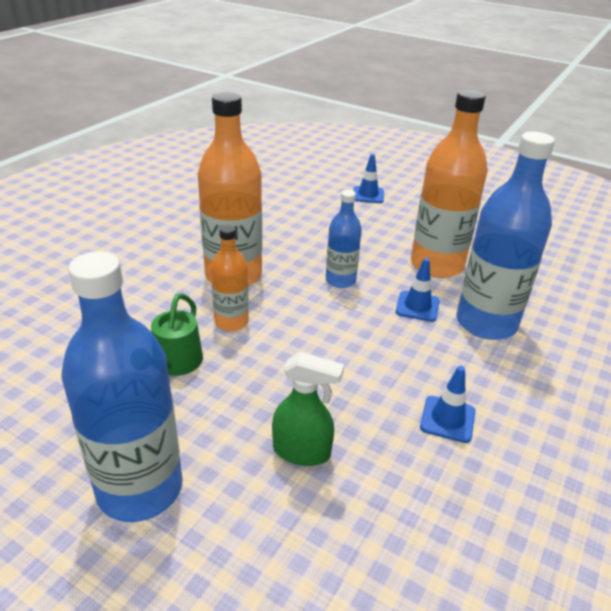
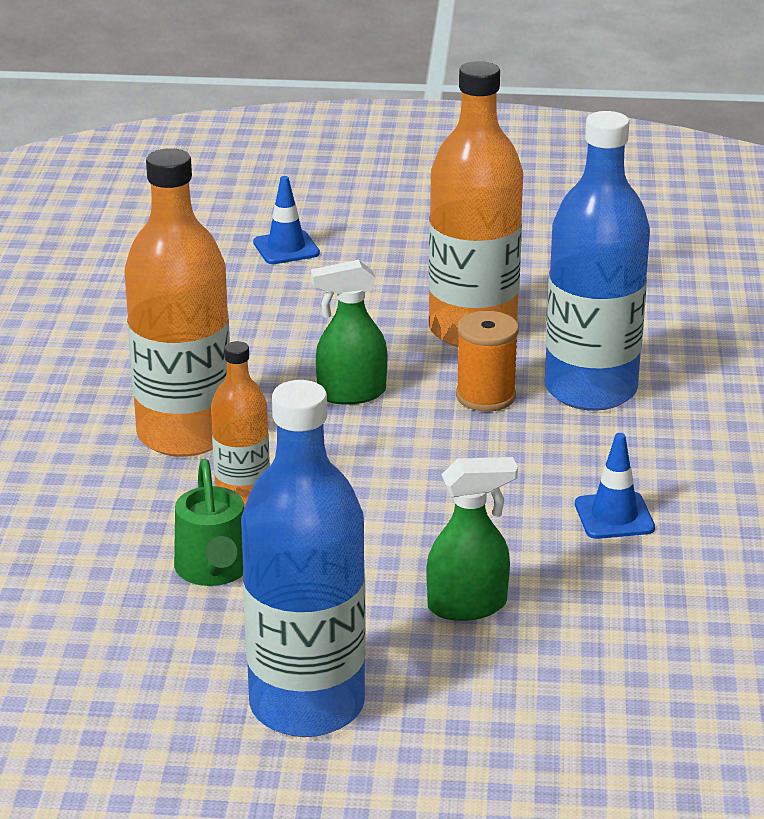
camera: 25 degrees left, 5 degrees down
blue bottle [326,190,362,288] -> green spray bottle [311,260,387,405]
blue traffic cone [396,258,440,322] -> orange spool [456,311,519,412]

